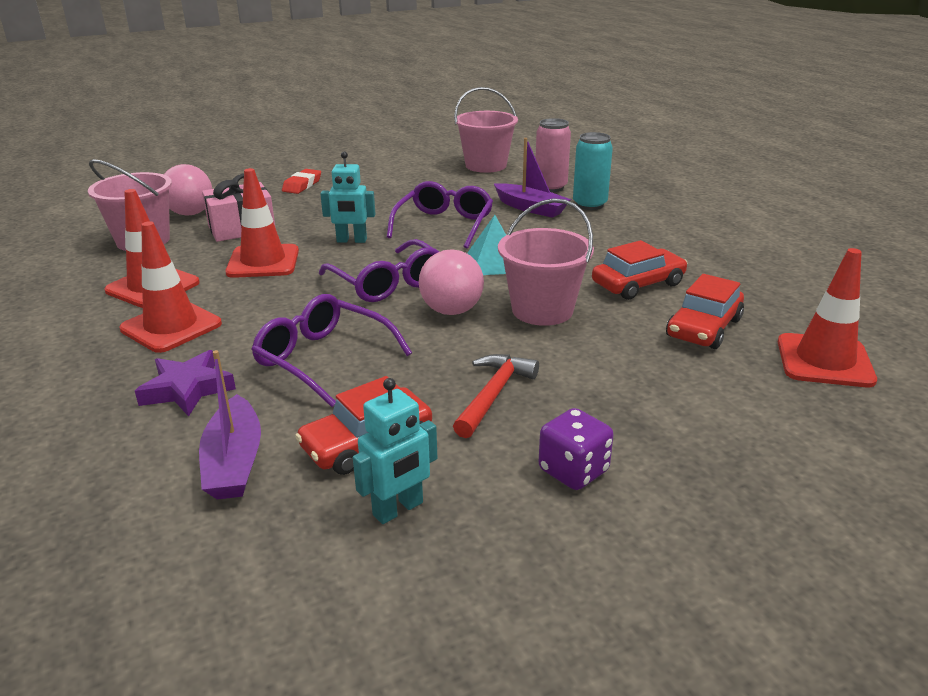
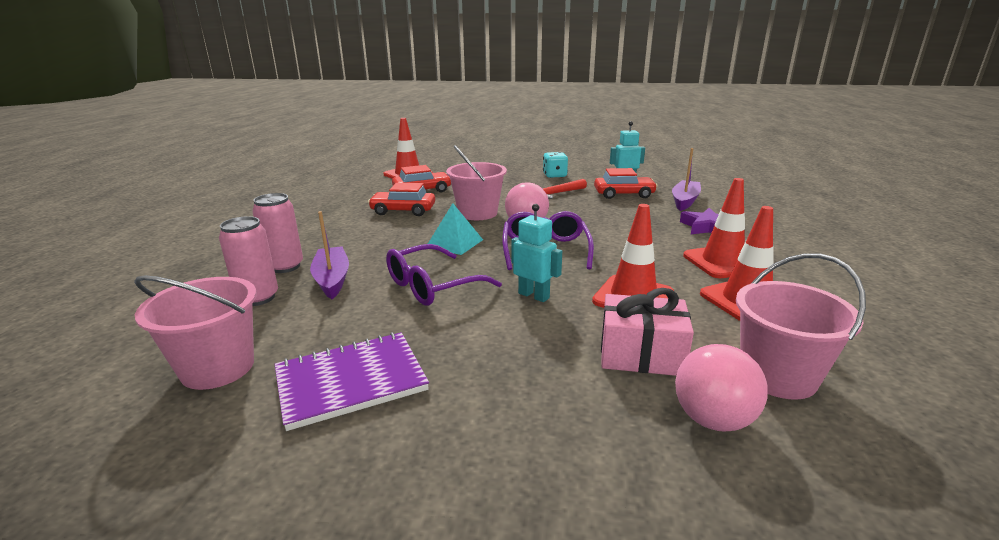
camera: 145 degrees left, 5 degrees down
purple glasses [251,294,412,407] -> none
red eraser [282,169,321,194] -> none
purple dice [538,408,613,490] -> turquoise dice [543,152,568,178]
turquoise can [573,132,613,210] -> pink can [252,193,303,273]
none -> purple notebook [275,332,429,431]

